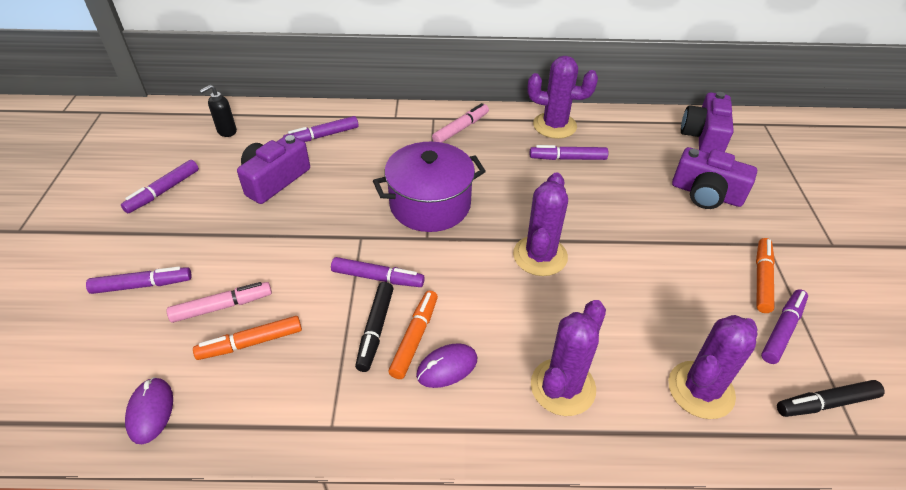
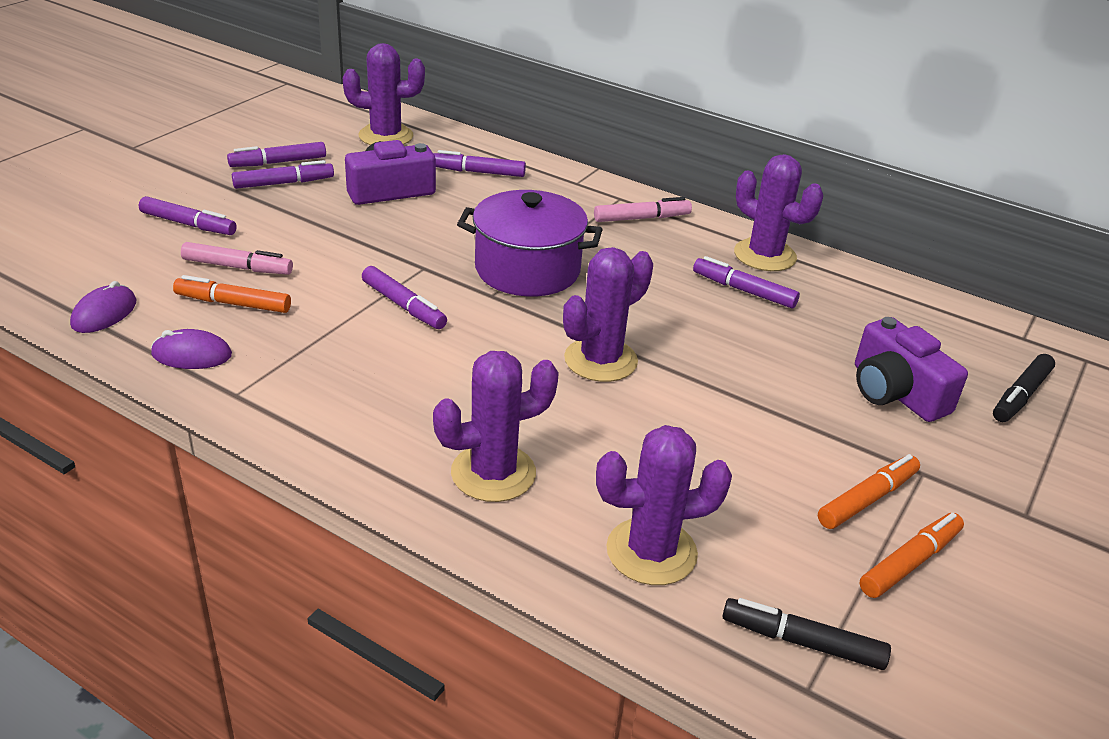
camera: 30 degrees right, 10 degrees down
black soap dispenser [199,85,237,137] -> purple cactus [343,43,425,145]
black marker [355,282,394,372] -> black marker moved to [993,354,1055,422]
orange marker [388,290,438,379] -> orange marker moved to [859,513,964,598]
purple mouse [416,343,477,388] -> purple mouse moved to [151,329,232,369]
purple camera [681,92,734,153] -> none
purple marker [761,289,808,364] -> purple marker moved to [232,160,334,189]

